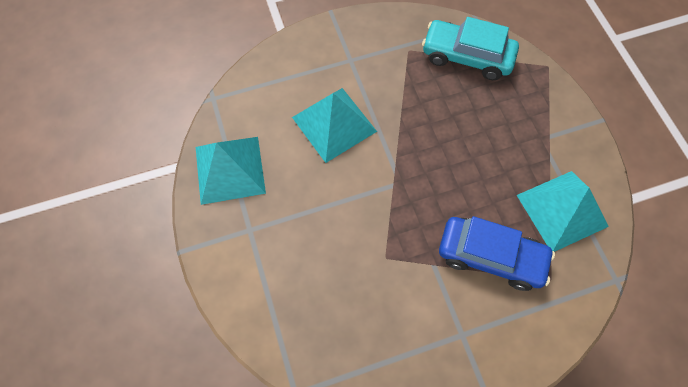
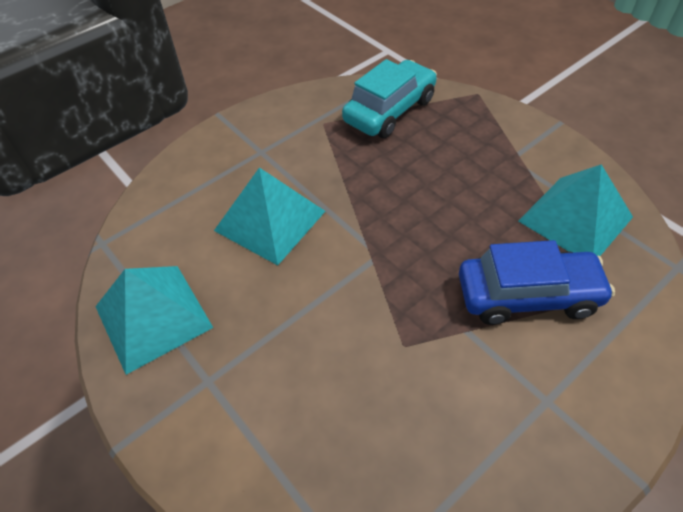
camera: 20 degrees left, 15 degrees down
turquoise car [422,17,519,80] -> turquoise car turned 135 degrees clockwise [342,59,437,138]

